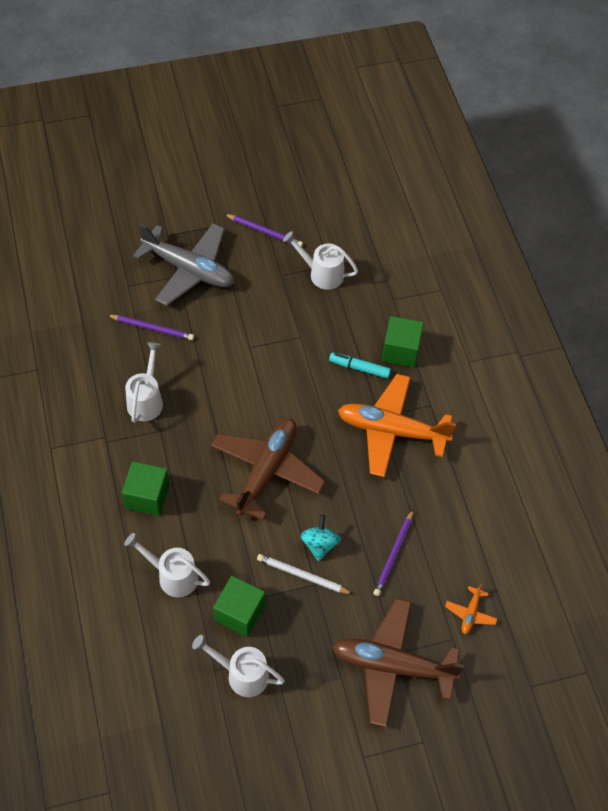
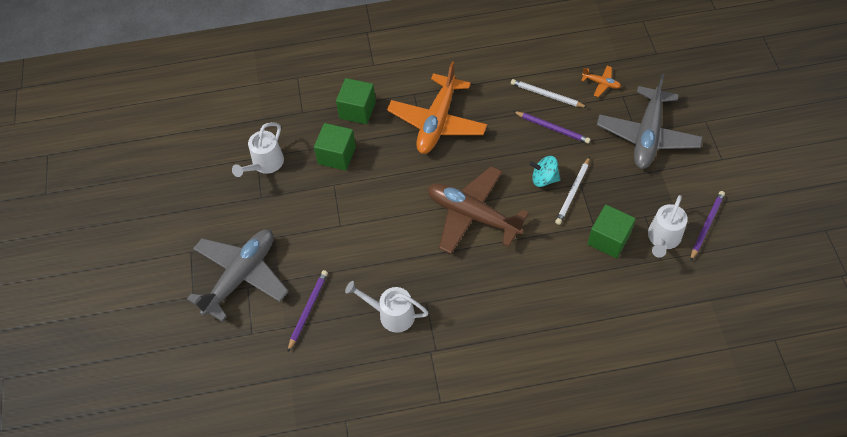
camera: 80 degrees left, 0 degrees up
green cube [122,461,170,516] -> green cube moved to [314,123,356,171]
white watering can [124,533,210,597] -> none
purple pencil [224,214,303,247] -> purple pencil moved to [690,191,725,261]
turquoise marker [329,353,391,379] -> none
brown plane [332,599,465,727] -> grey plane [597,74,703,169]
none -> white pencil [511,79,588,108]

